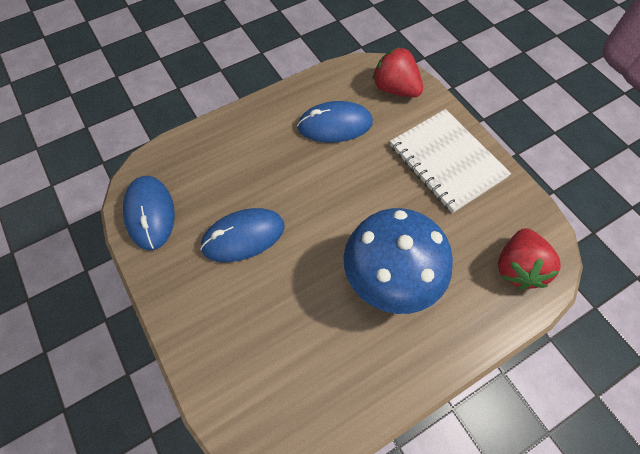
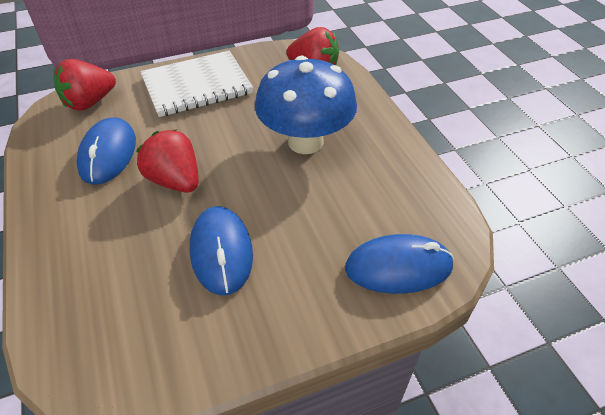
camera: 80 degrees left, 15 degrees down
blue mouse [123,176,175,250] -> blue mouse moved to [345,234,454,294]
none -> red strawberry [136,129,199,192]

